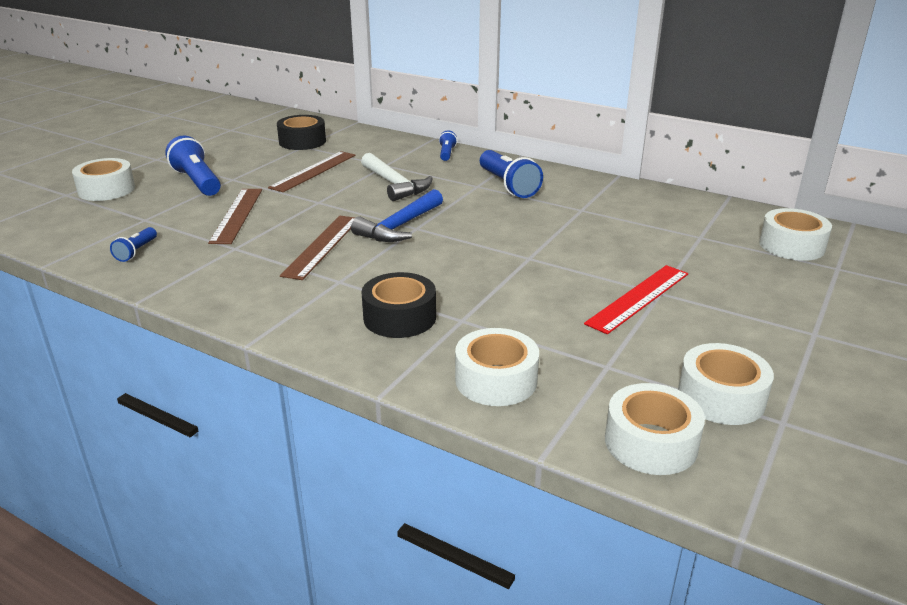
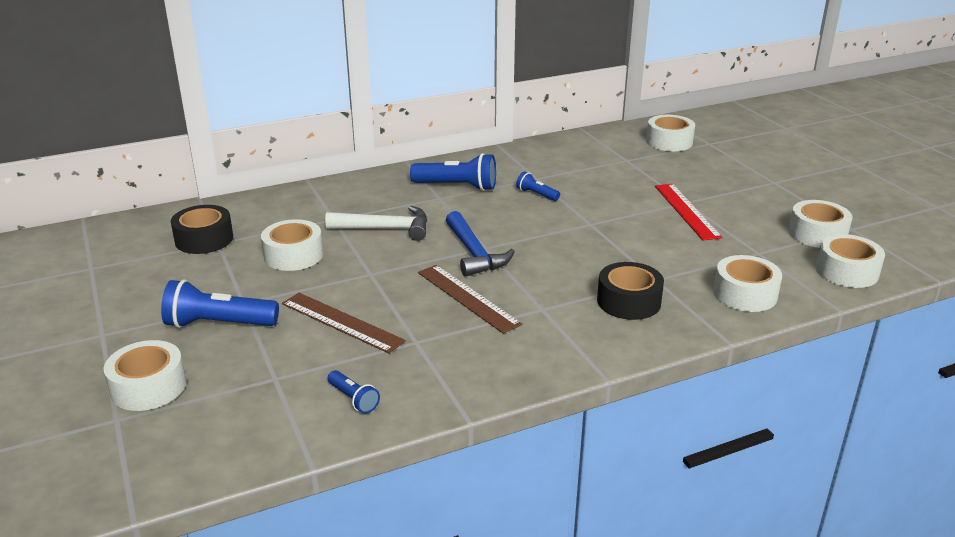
camera: 55 degrees left, 0 degrees up
brown ruler [268,151,356,192] -> white tape [261,219,323,271]
blue flashlight [439,130,457,161] -> blue flashlight moved to [516,171,560,201]

